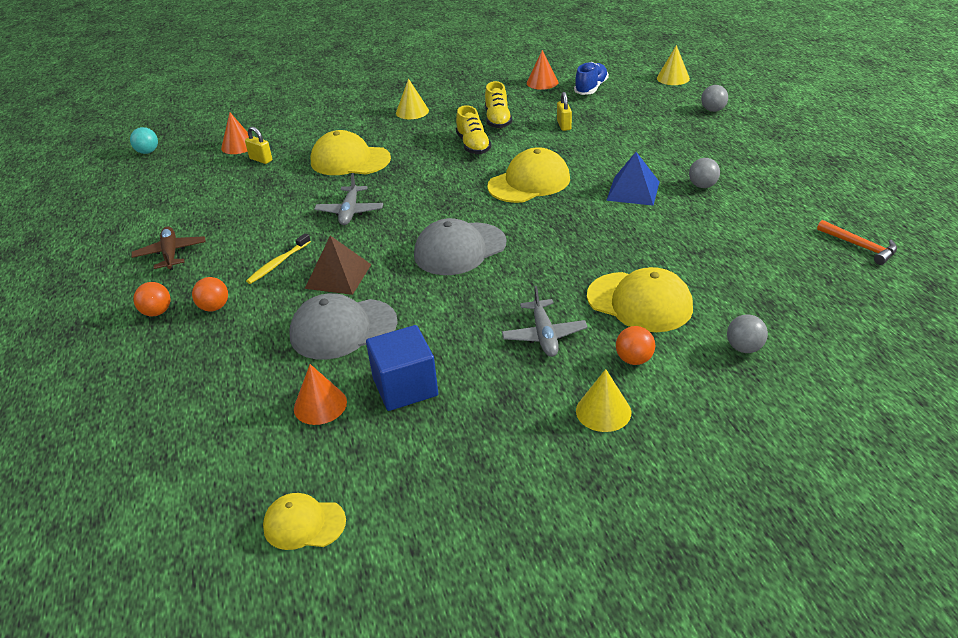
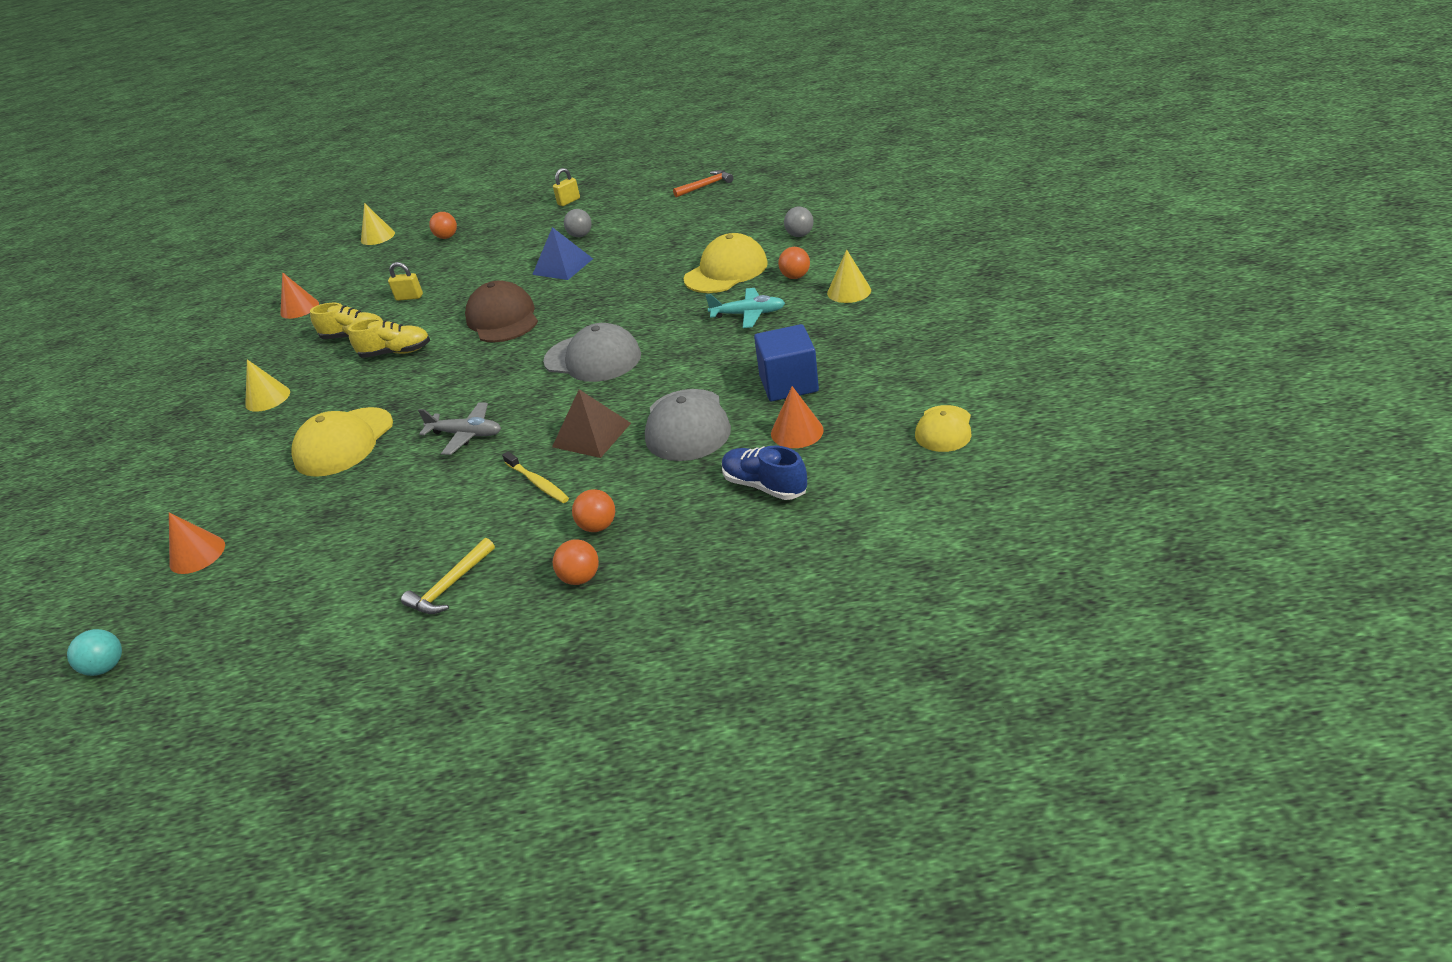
camera: 75 degrees left, 0 degrees up
brown plane [132,226,206,270] -> yellow hammer [401,538,495,614]
yellow padlock [245,127,272,164] -> yellow padlock moved to [553,168,580,206]
grey cap [414,218,507,275] -> grey cap turned 45 degrees counterclockwise [543,323,641,382]
yellow cap [487,147,570,203] -> brown cap [465,281,538,342]
grey plane [502,286,588,357] -> turquoise plane [705,288,785,328]
blue shoe [574,62,609,95] -> blue shoe moved to [722,446,807,500]
grey ball [701,85,728,112] -> none
none -> orange ball [429,212,457,239]

